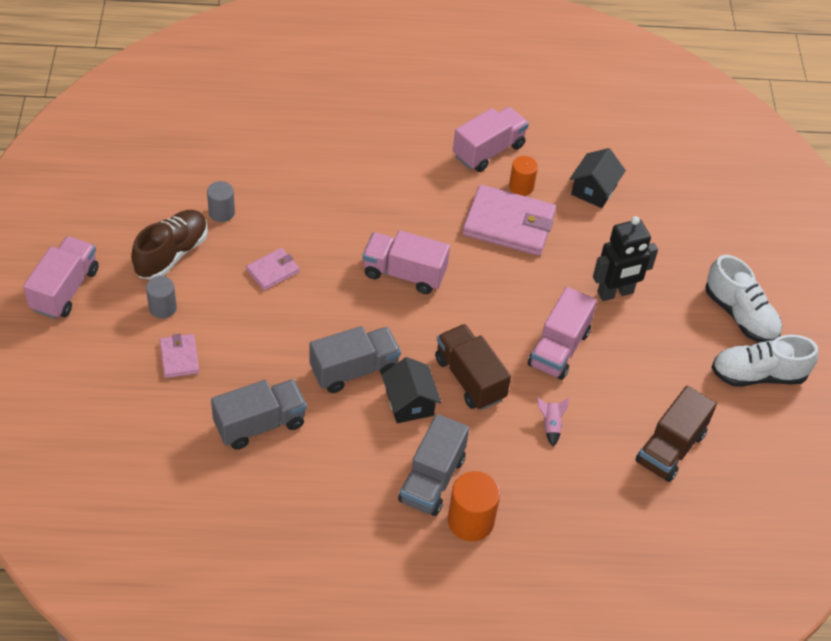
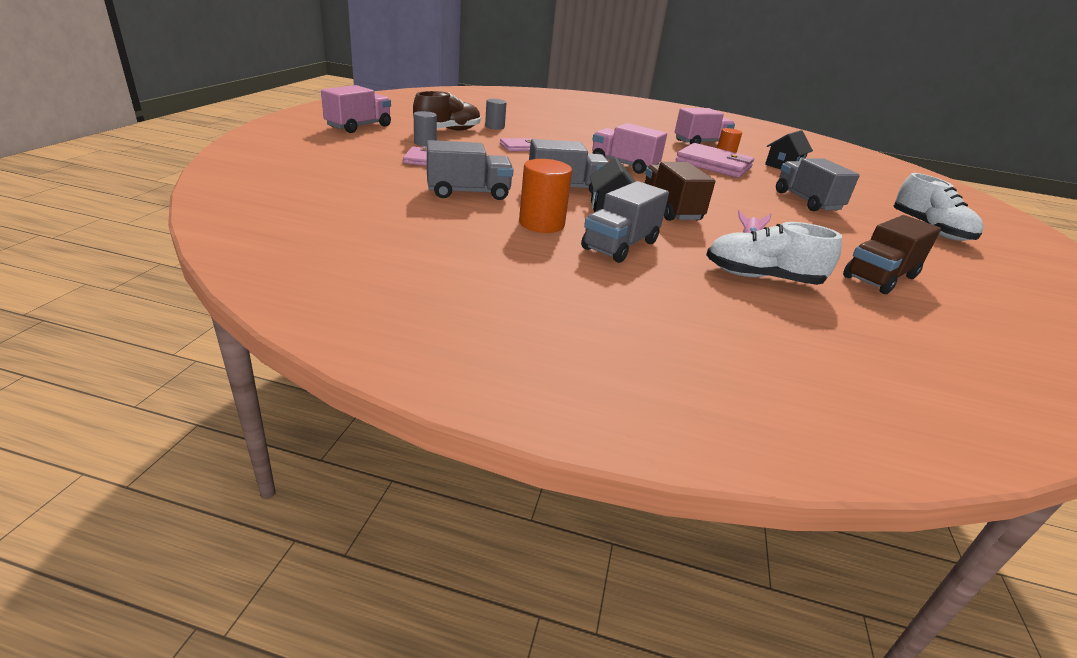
camera: 15 degrees right, 20 degrees down
orange cylinder [448,471,500,541] -> orange cylinder moved to [519,159,572,233]
pink truck [528,287,597,380] -> none
black robot [593,216,658,301] -> grey truck [776,159,860,211]
white shoe [711,335,818,387] -> white shoe moved to [706,222,842,285]

